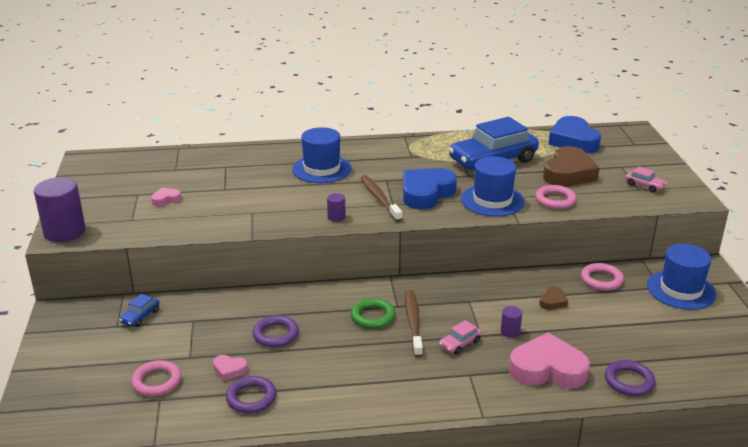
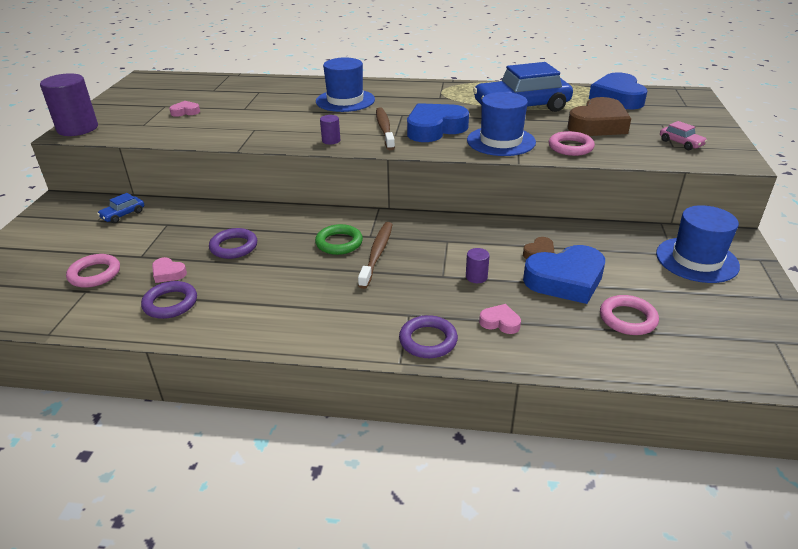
camera: 15 degrees right, 5 degrees up
pink car [439,320,482,355] -> none
pink heart [509,333,590,389] -> pink heart [479,304,521,334], size x0.45
pink ring [581,263,624,291] -> pink ring moved to [600,295,659,335]
purple ring [605,360,655,396] -> purple ring moved to [399,315,458,358]
none -> blue heart [523,245,605,304]

